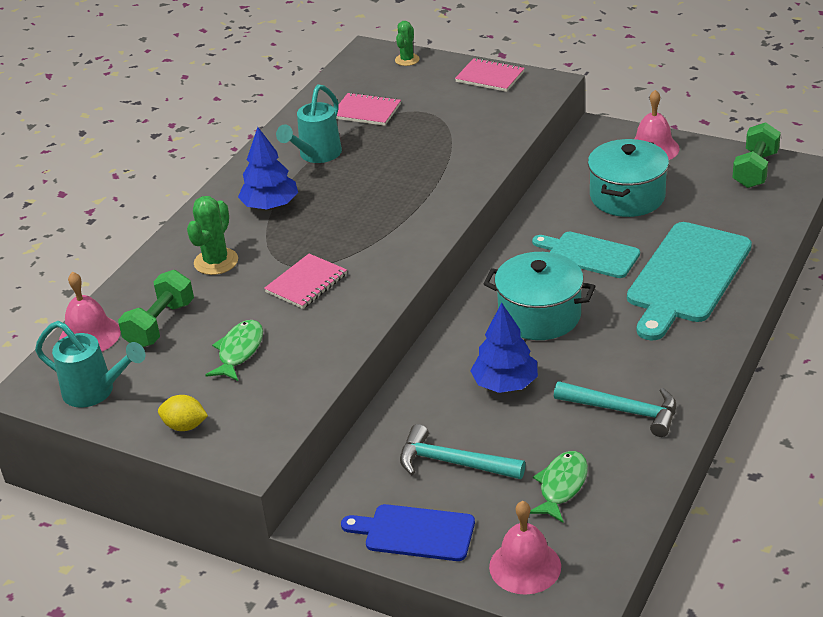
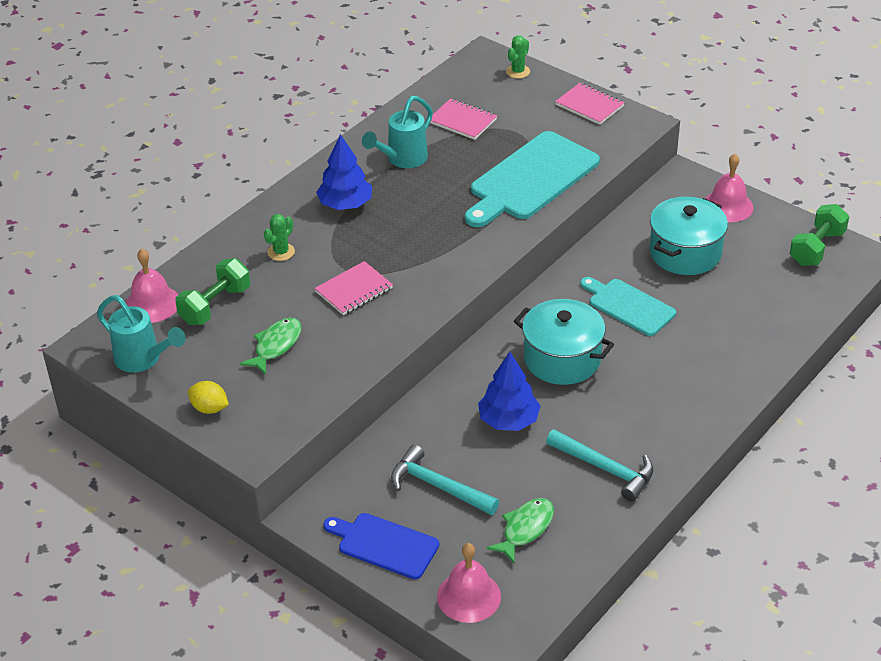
camera: 10 degrees right, 5 degrees up
green cactus [187,196,238,275] -> green cactus [264,214,295,261], size x0.66
turquoise cutting board [627,222,752,341] -> turquoise cutting board moved to [465,131,600,227]

